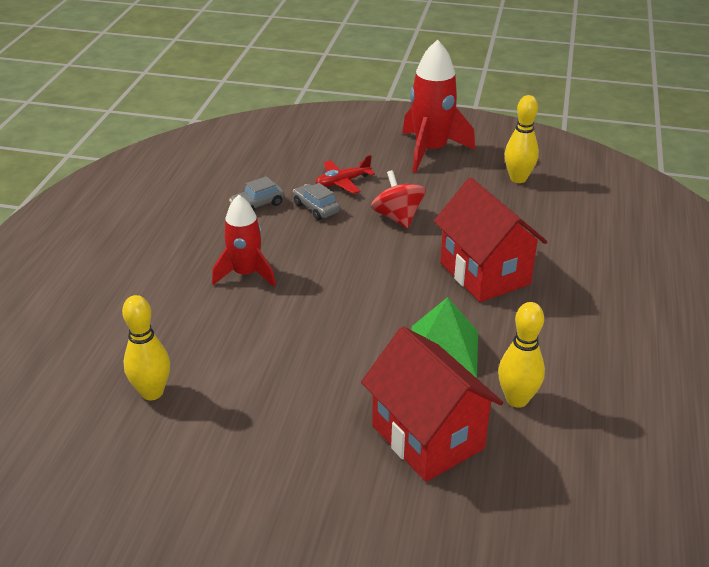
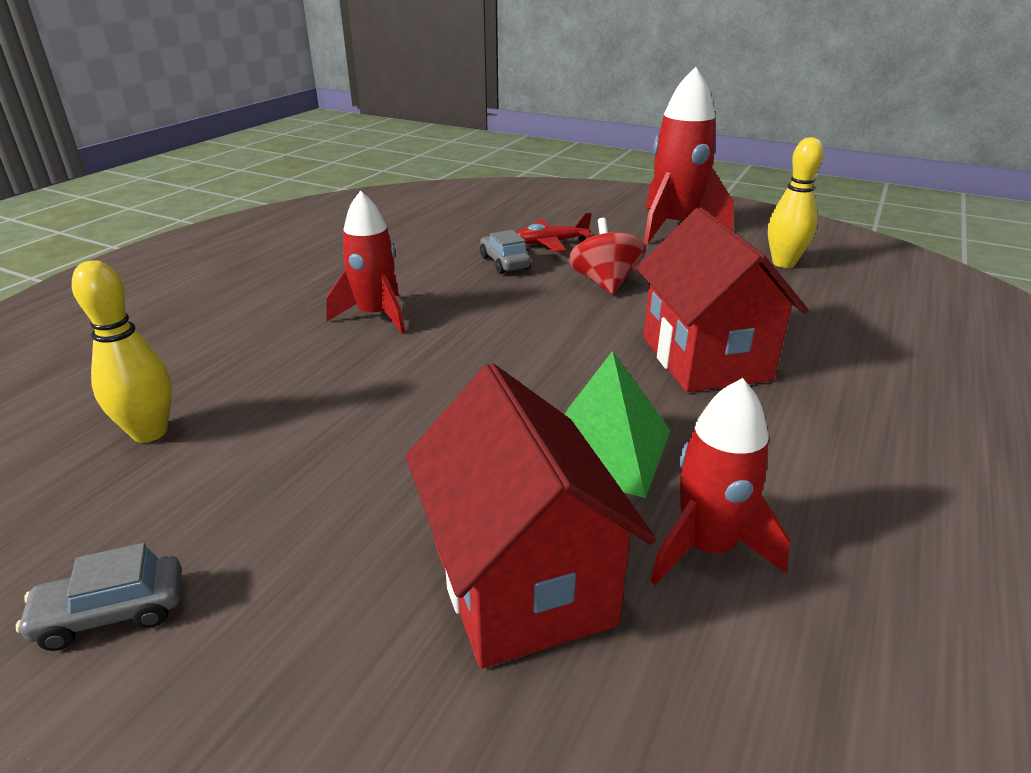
camera: 15 degrees right, 5 degrees down
grey car [229,176,284,211] -> grey car moved to [16,543,182,651]
yellow bowling pin [498,302,545,408] -> red rocket [650,378,790,585]

